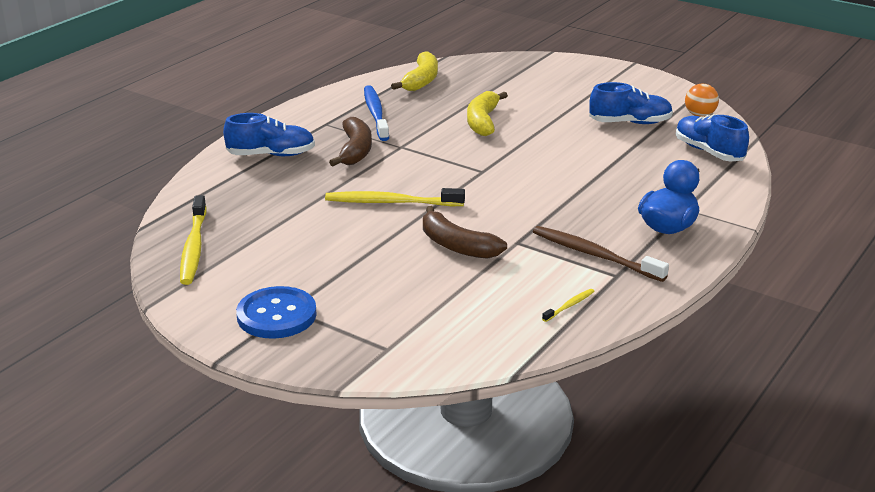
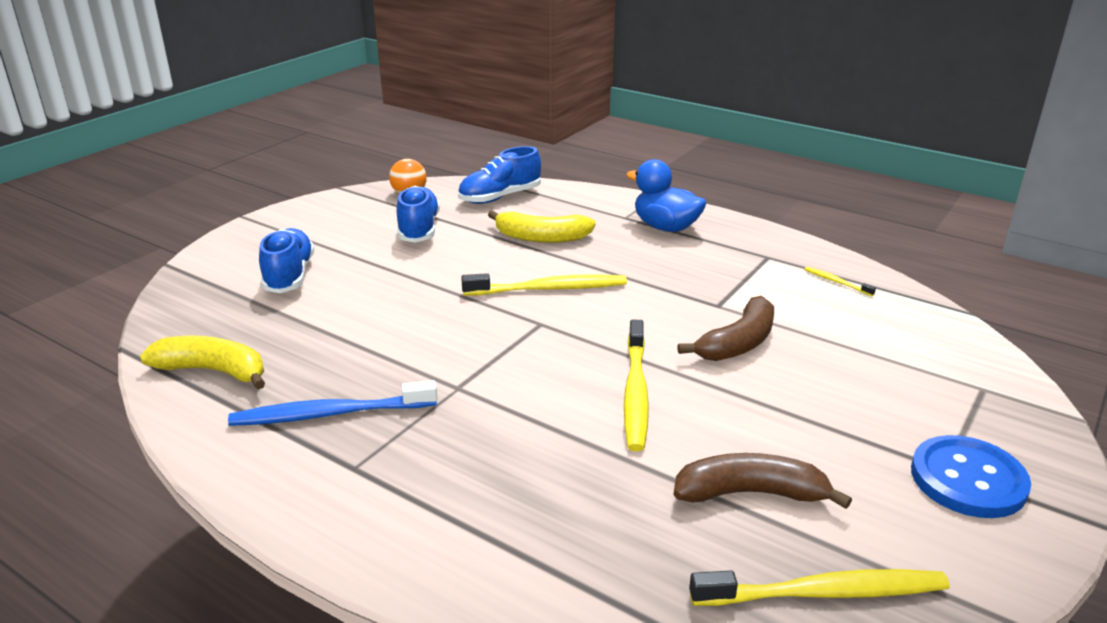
camera: 90 degrees left, 0 degrees up
blue shoe [223,113,315,156] -> blue shoe moved to [259,228,315,293]
brown banana [329,117,372,166] -> brown banana moved to [674,453,852,509]
yellow banana [467,91,508,136] -> yellow banana moved to [488,210,596,243]
brown toothbrush [533,226,669,282] -> none
none -> yellow toothbrush [461,273,627,296]

